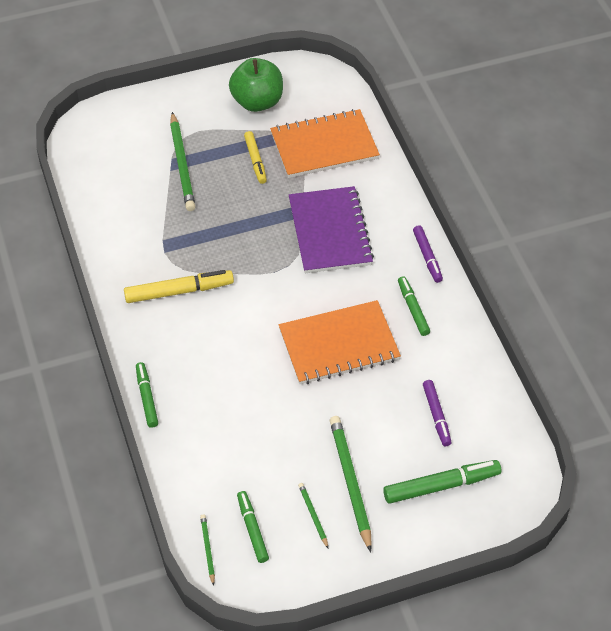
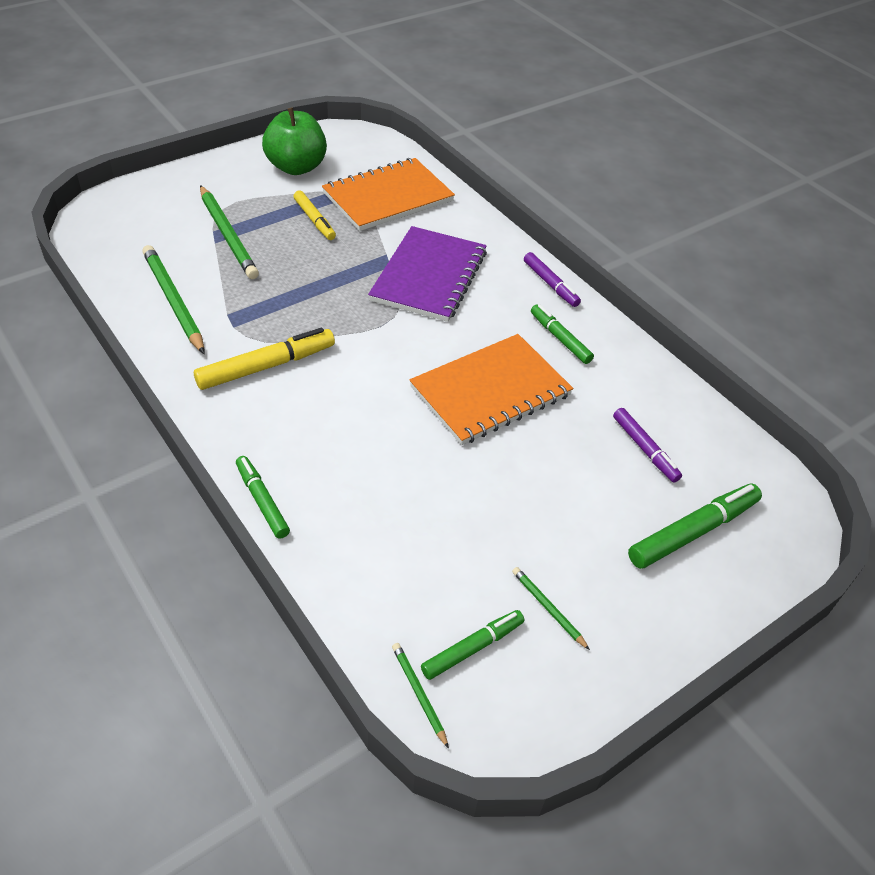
camera: 20 degrees left, 5 degrees down
green marker [237,491,269,563] -> green marker turned 90 degrees clockwise [421,610,524,680]
purple notebook [289,186,374,273] -> purple notebook turned 45 degrees clockwise [368,226,487,322]
green pencil [330,416,372,552] -> green pencil moved to [142,245,205,354]

